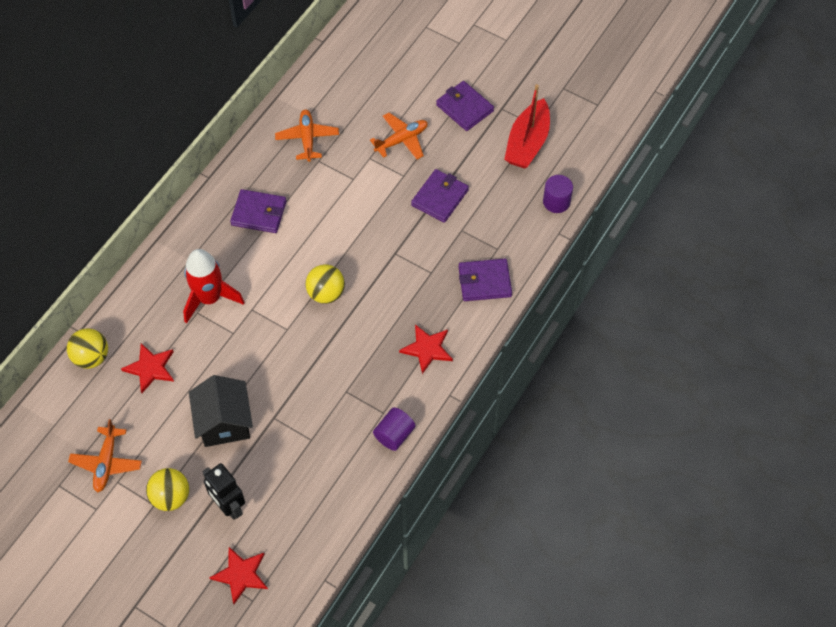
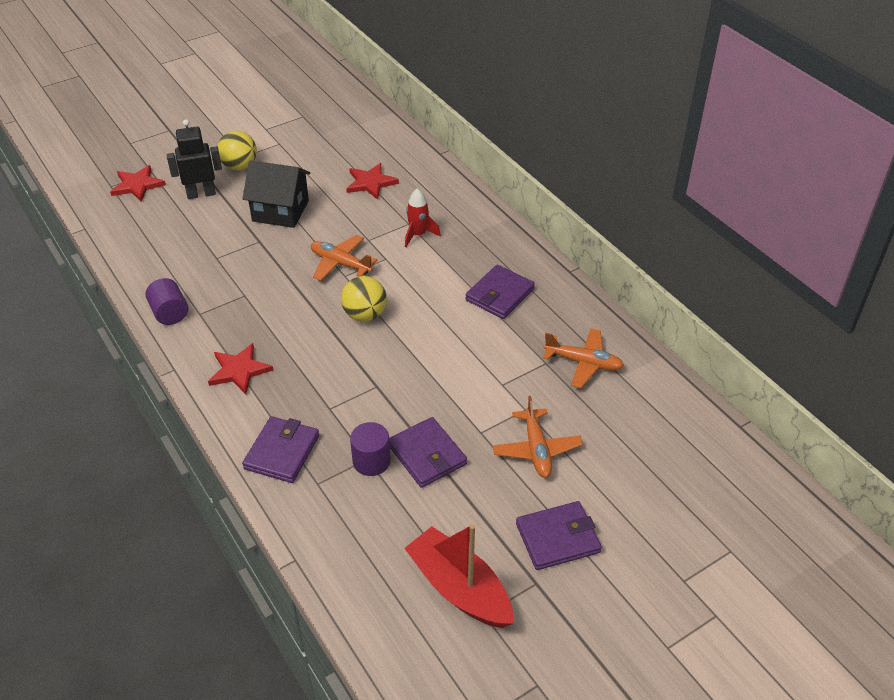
camera: 115 degrees right, 15 degrees down
yellow ball [67,328,108,369] -> none
orange plane [68,419,142,493] -> orange plane moved to [311,235,378,281]
red rocket [183,249,245,323] -> red rocket [405,188,441,247], size x0.59
purple cylinder [543,175,573,213] -> purple cylinder moved to [350,422,391,476]

